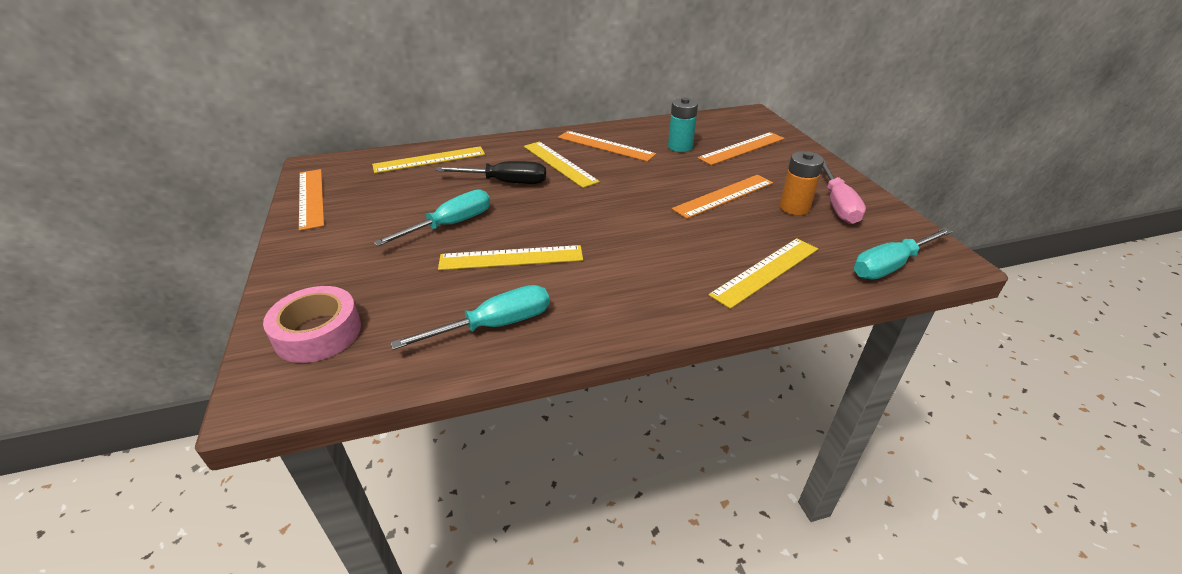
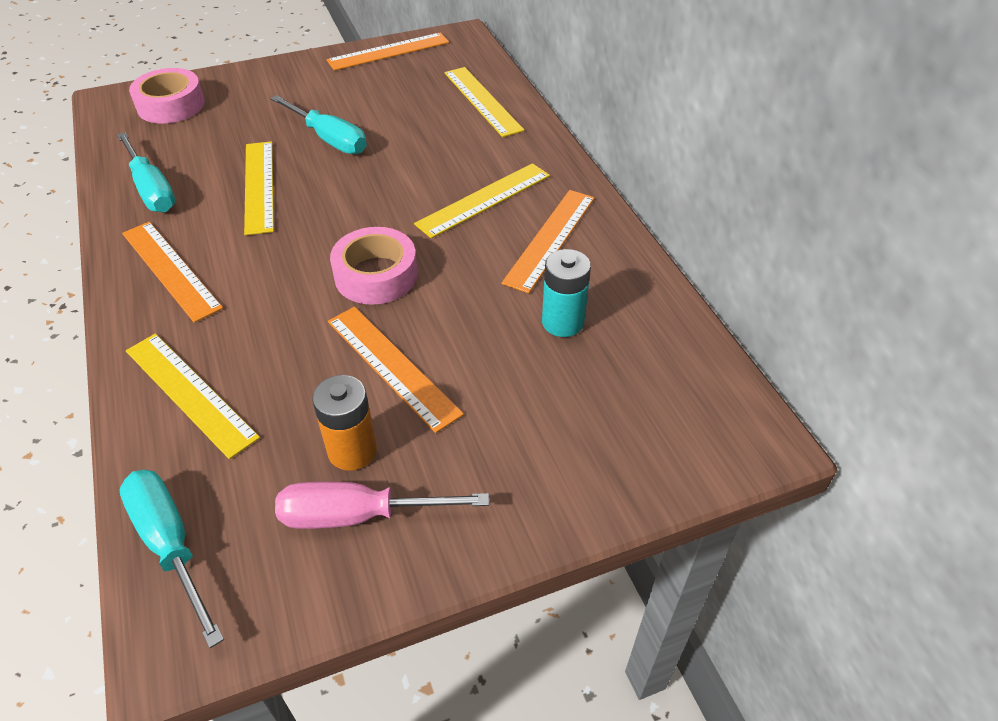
camera: 85 degrees right, 10 degrees up
black screwdriver [436,161,546,184] -> none
orange ruler [698,132,785,165] -> orange ruler moved to [122,222,223,323]
none -> pink tape [330,227,418,305]

